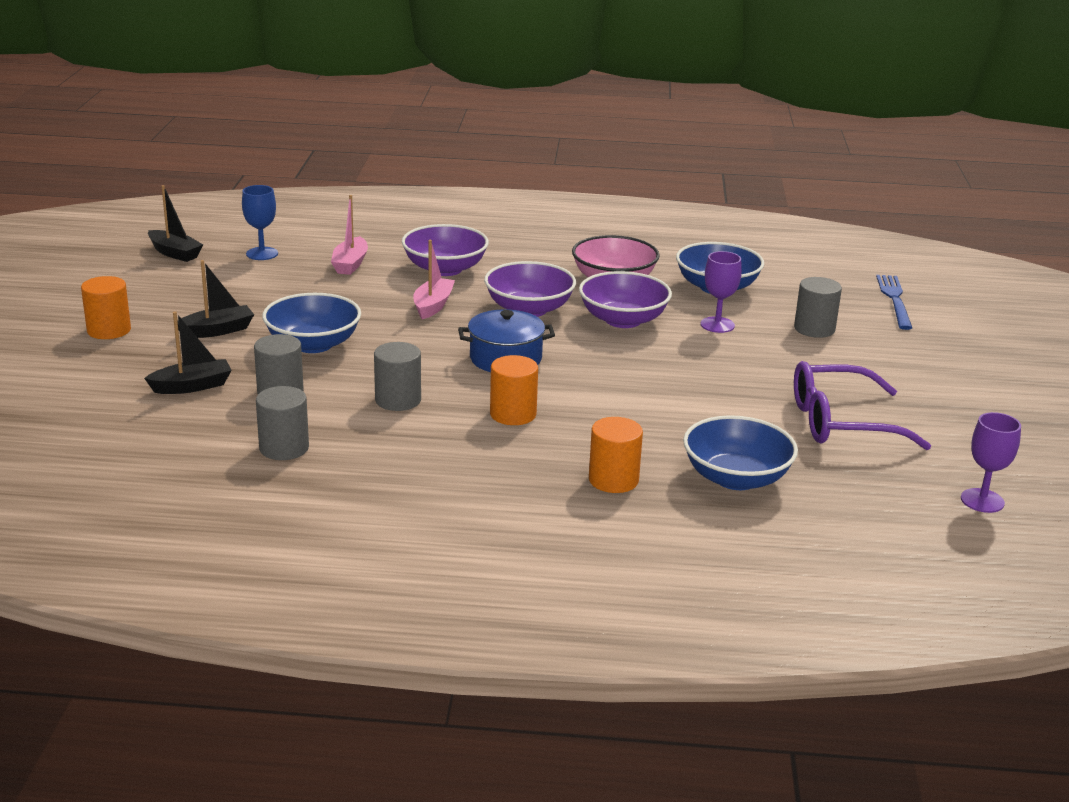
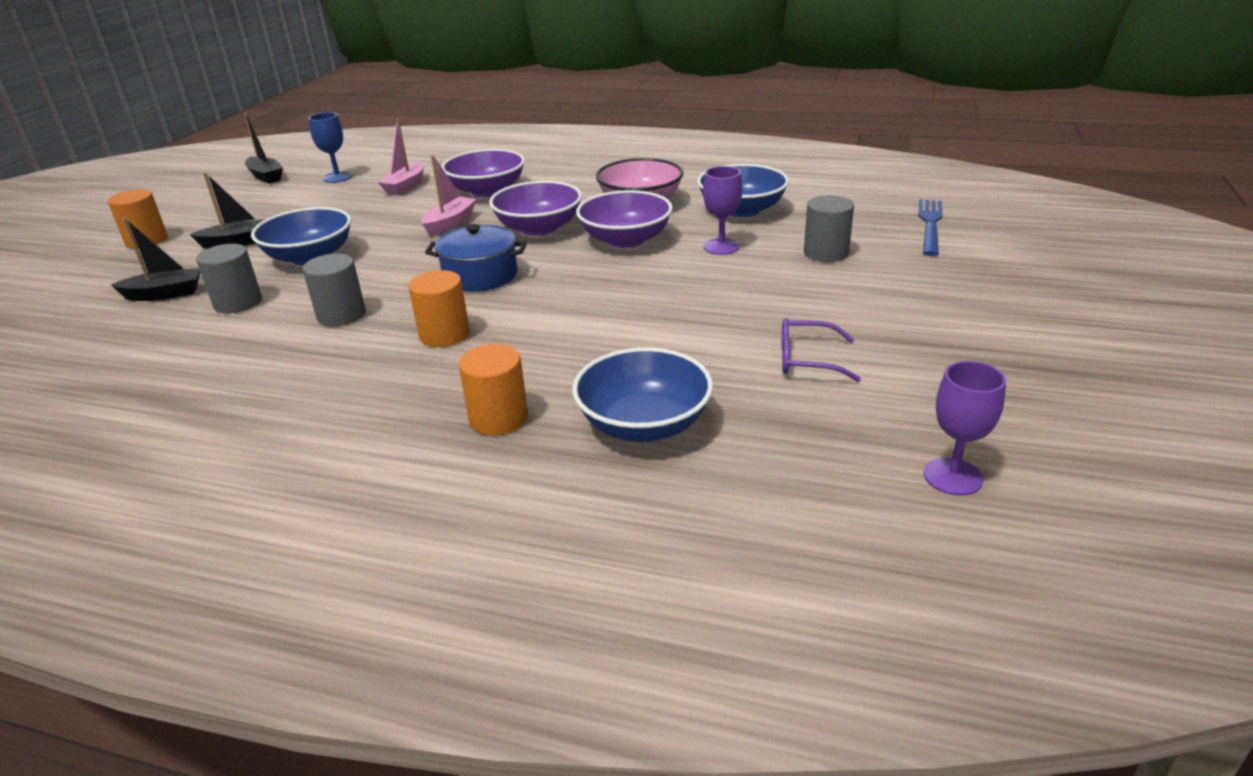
camera: 15 degrees right, 5 degrees up
grey cylinder [256,386,309,460] -> none
purple glasses [794,361,931,450] -> purple glasses [782,318,861,382], size x0.56

